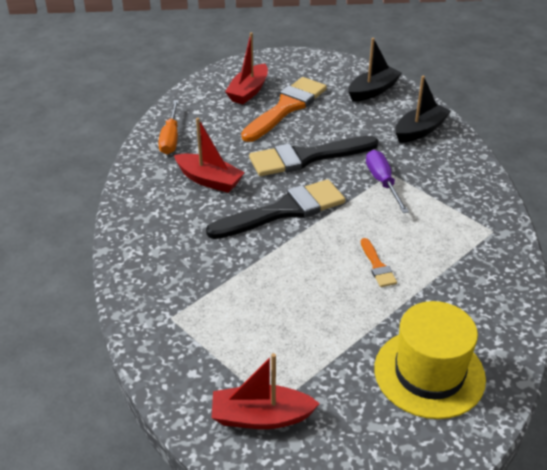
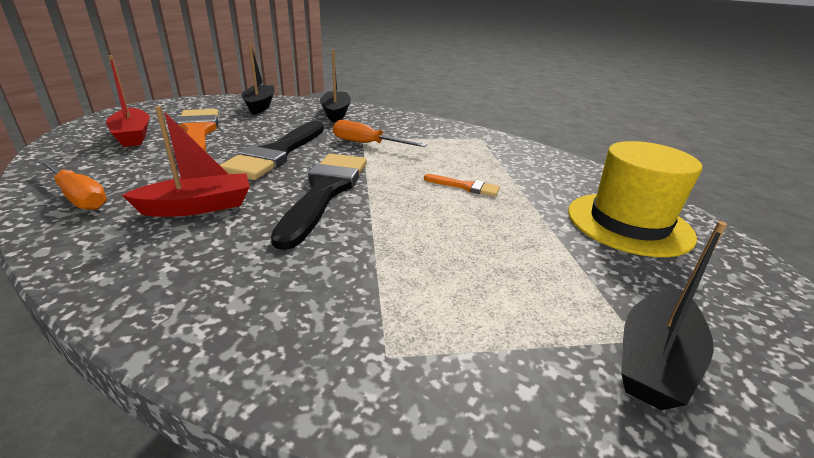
camera: 55 degrees left, 10 degrees down
red boat [212,353,320,429] -> black boat [621,221,727,411]
purple screwdriver [366,150,409,213] -> orange screwdriver [333,120,427,147]

